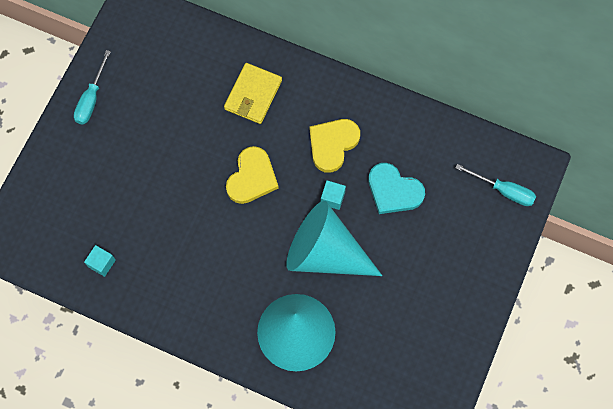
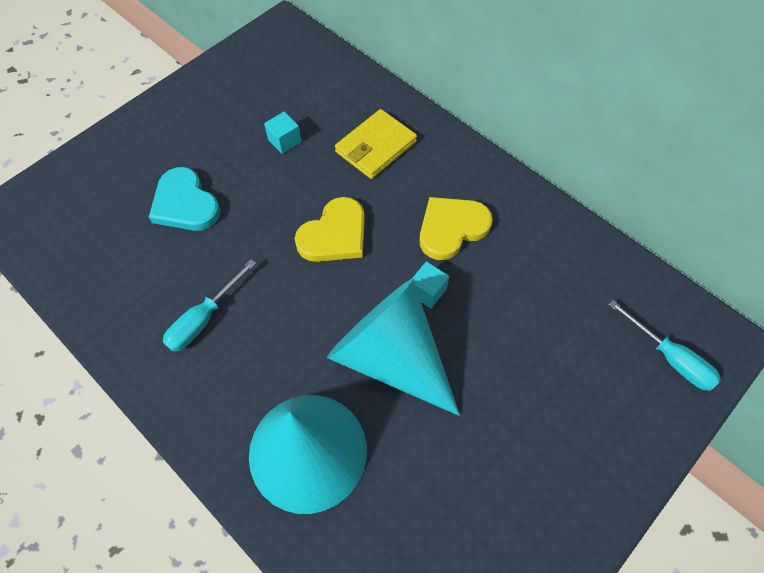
camera: 20 degrees right, 10 degrees down
turquoise screwdriver [74,50,111,125] -> turquoise screwdriver moved to [163,259,256,352]
turquoise cube [84,245,116,277] -> turquoise cube moved to [264,112,301,154]
turquoise heart [368,163,425,214] -> turquoise heart moved to [149,167,221,231]

